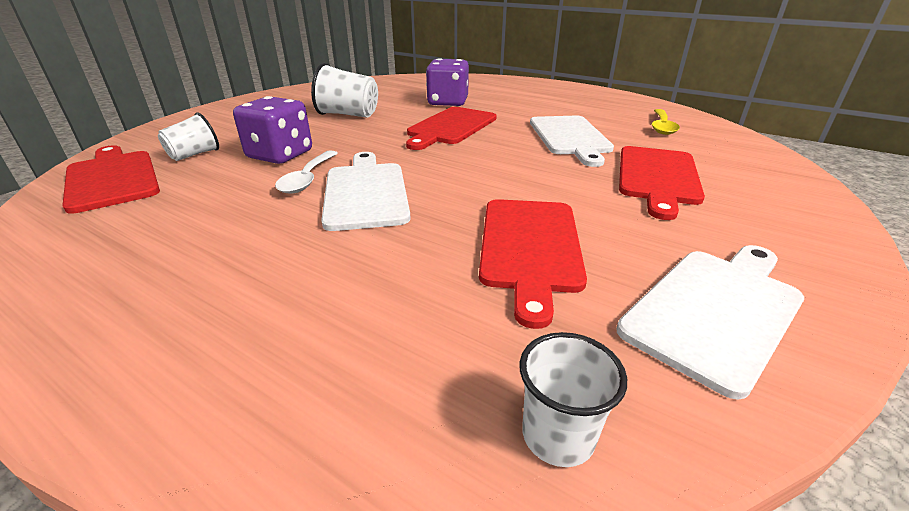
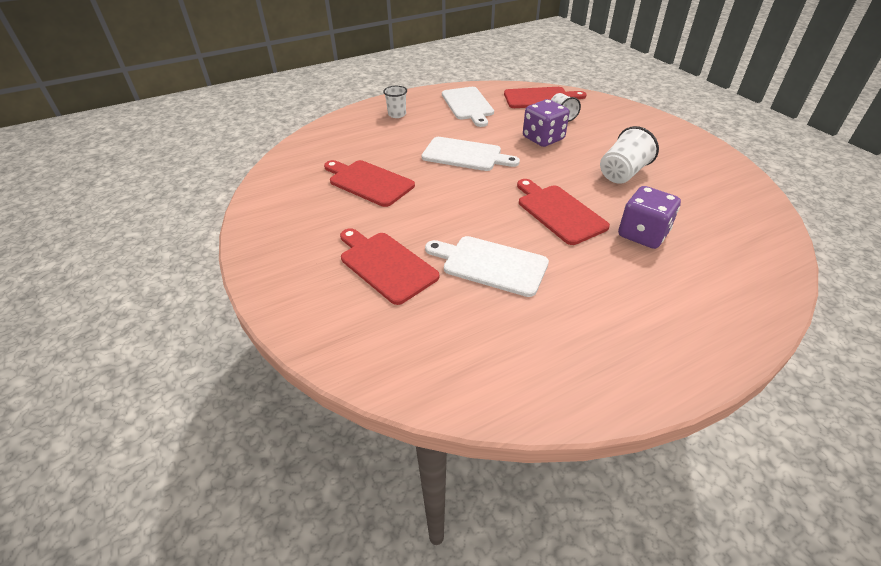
camera: 120 degrees right, 10 degrees up
white spoon [275,150,338,194] -> none
white cup [519,332,627,467] -> white cup moved to [383,86,407,118]
white cutting board [616,245,804,400] -> white cutting board moved to [442,87,494,127]
yellow spoon [652,109,680,135] -> none

